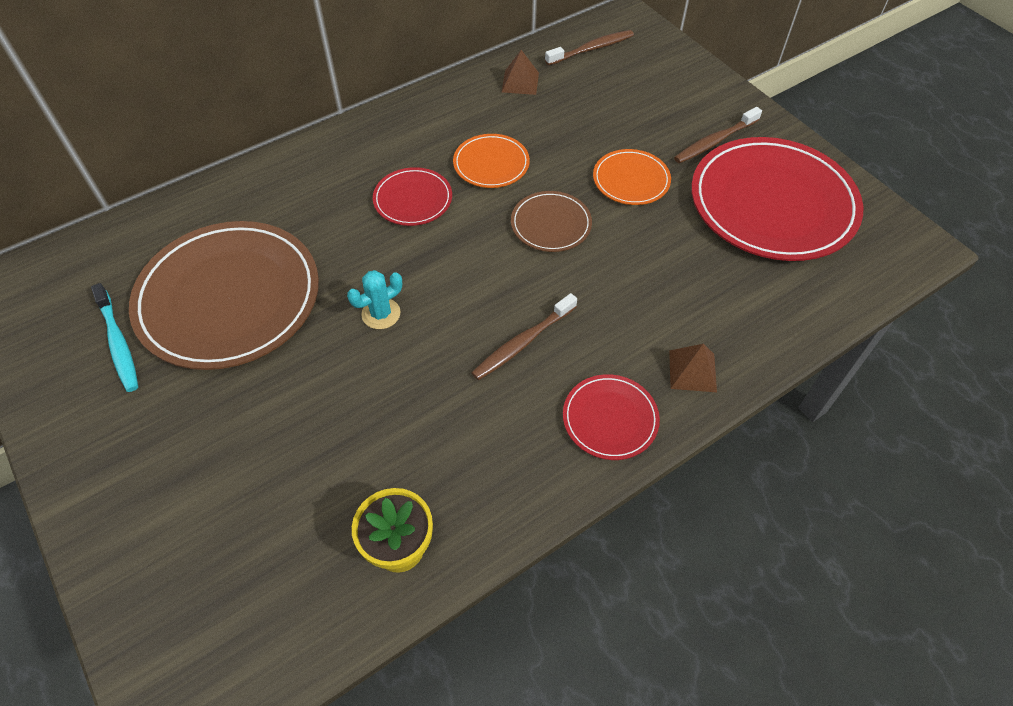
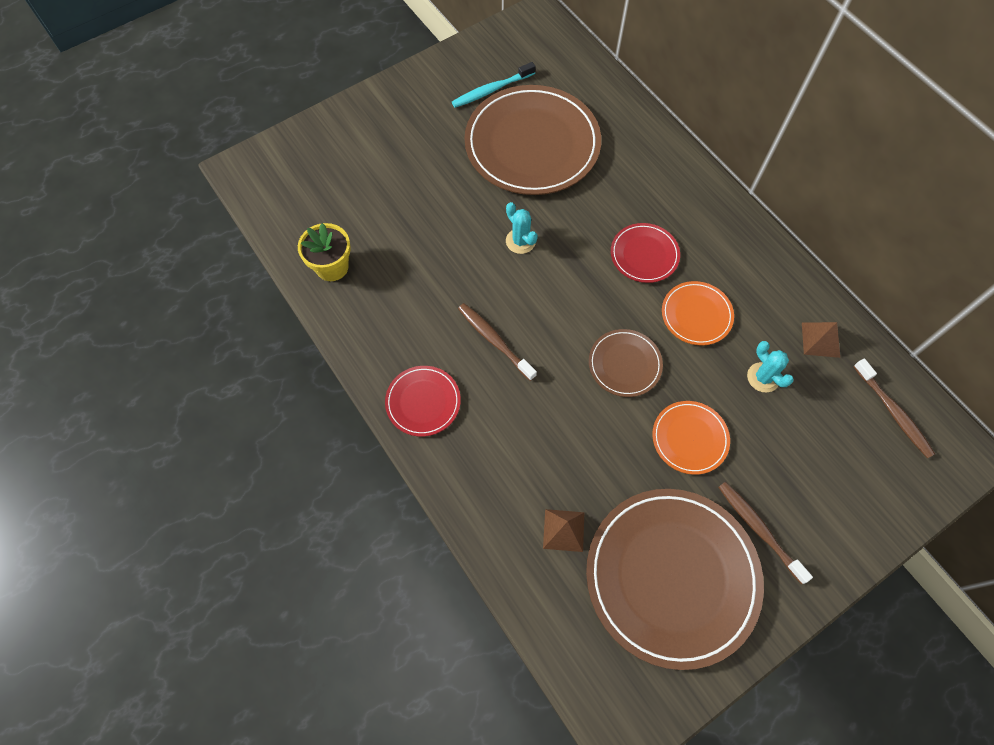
camera: 90 degrees right, 10 degrees up
brown pyramid [669,344,717,392] -> brown pyramid moved to [543,509,585,552]
red plate [691,137,863,261] -> brown plate [586,489,764,670]
none -> turquoise cactus [747,341,794,392]

